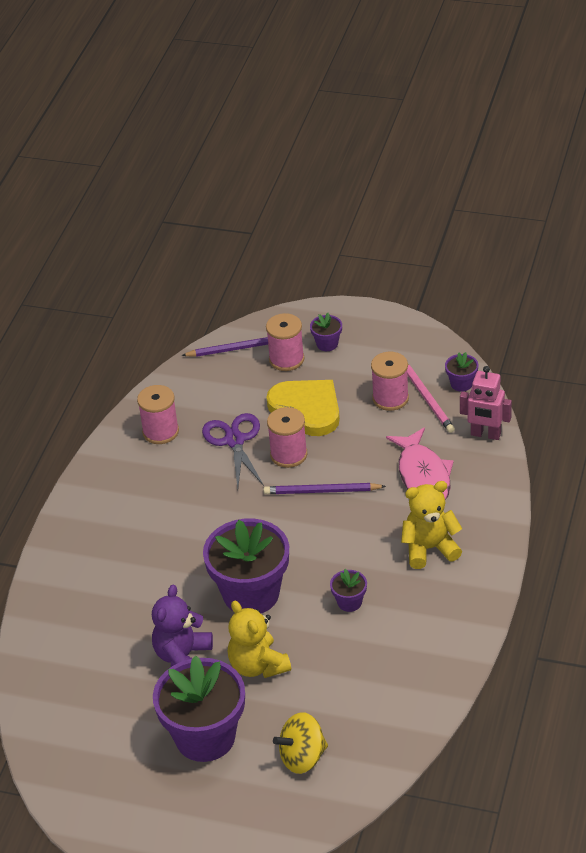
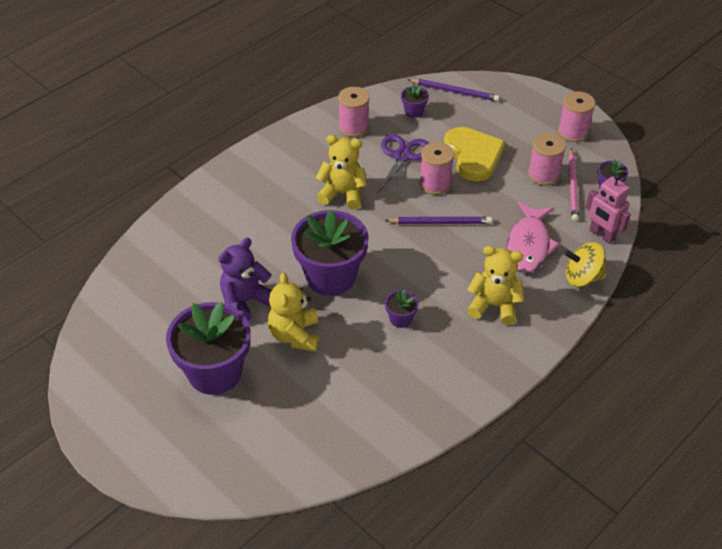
camera: 25 degrees right, 5 degrees up
purple pencil [263,483,386,494] -> purple pencil turned 150 degrees clockwise [384,217,492,224]
pink spool [266,313,304,371] -> pink spool moved to [558,91,596,142]
yellow spinning top [273,712,328,774] -> yellow spinning top moved to [564,242,606,287]
purple flower pot [310,313,342,351] -> purple flower pot moved to [401,84,429,118]
none -> yellow teddy bear [315,135,367,209]

